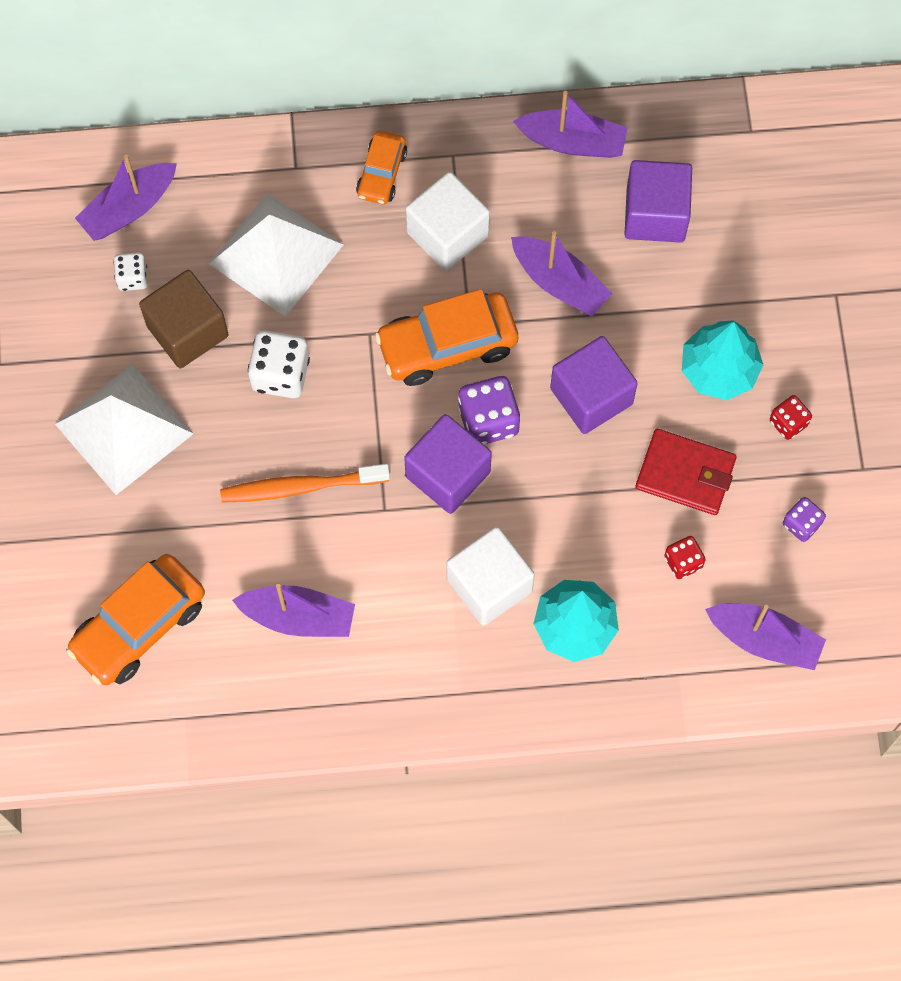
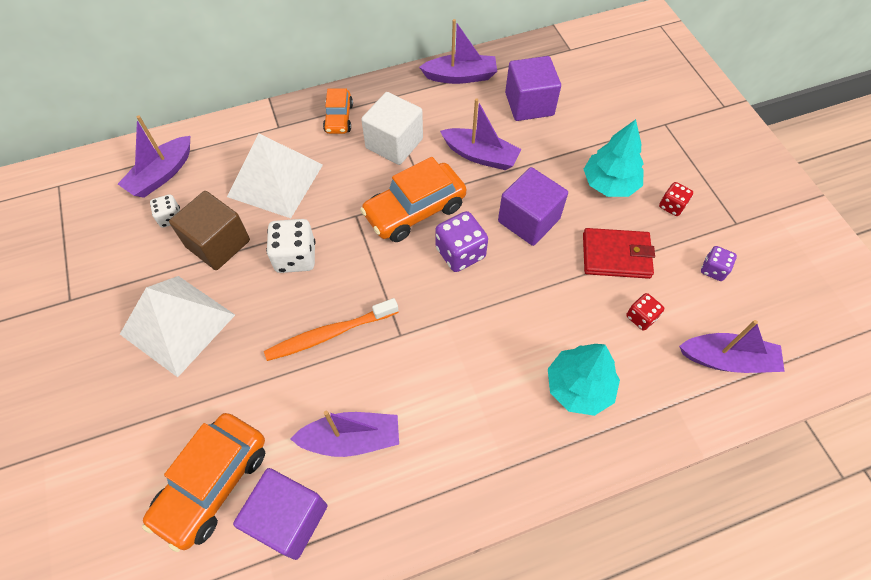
camera: 15 degrees left, 10 degrees down
purple cube [404,414,492,514] -> purple cube moved to [233,468,328,560]
white cube [447,527,535,626] -> none

